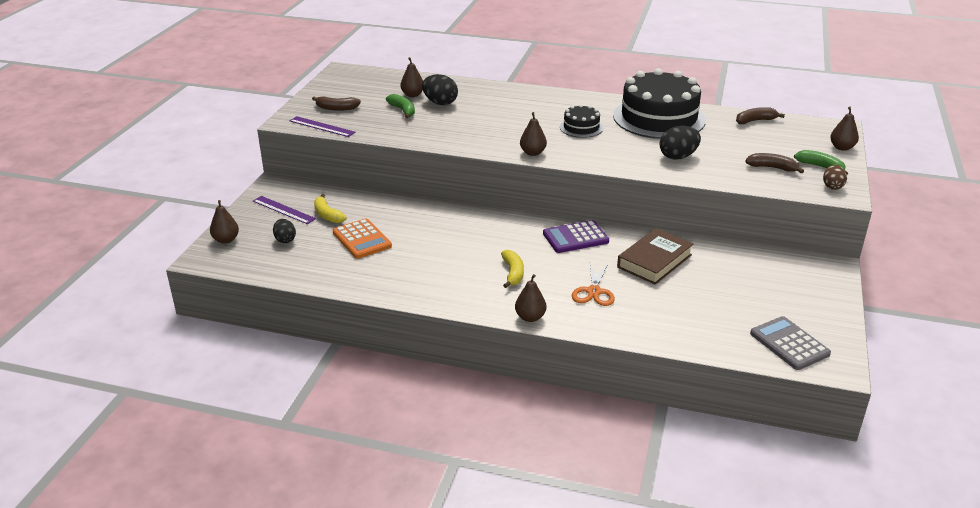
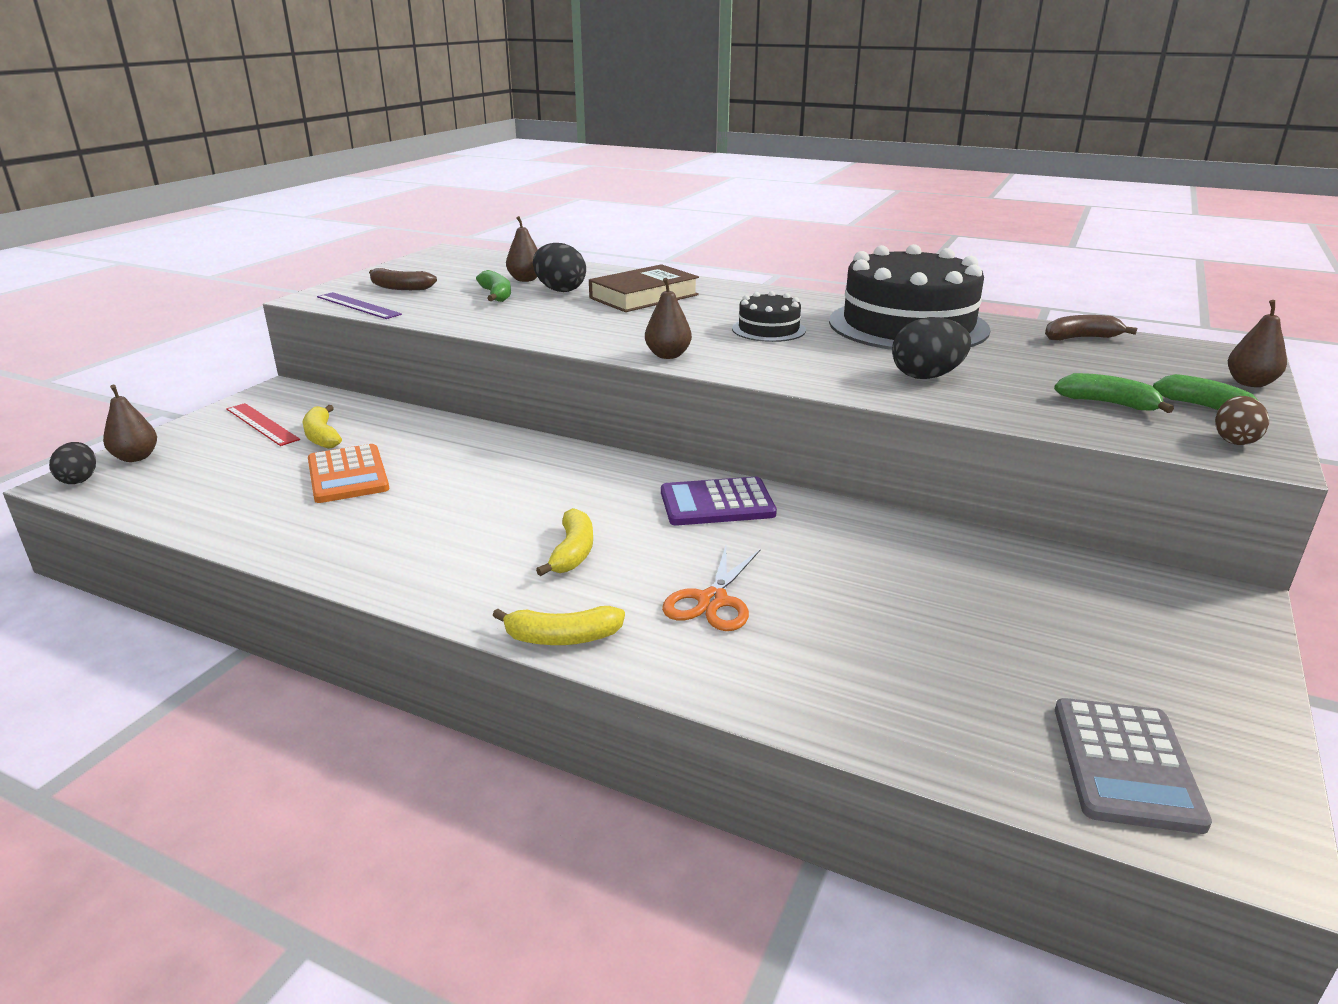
camera: 10 degrees right, 5 degrees down
purple ruler [253,196,316,224] -> red ruler [226,403,300,446]
black egg [273,219,296,243] -> black egg moved to [49,442,96,484]
brown pear [515,274,547,322] -> yellow banana [492,606,625,645]
brown book [617,228,693,285] -> brown book moved to [589,264,699,312]
brown banana [745,153,804,173] -> green banana [1054,373,1174,413]
grey calculator [750,316,831,370] -> grey calculator turned 150 degrees counterclockwise [1055,698,1212,834]

